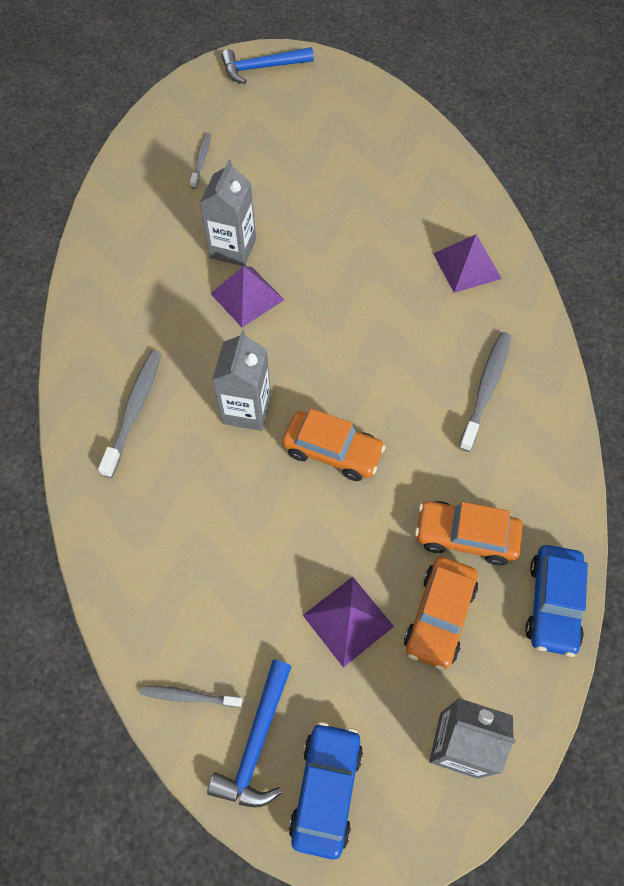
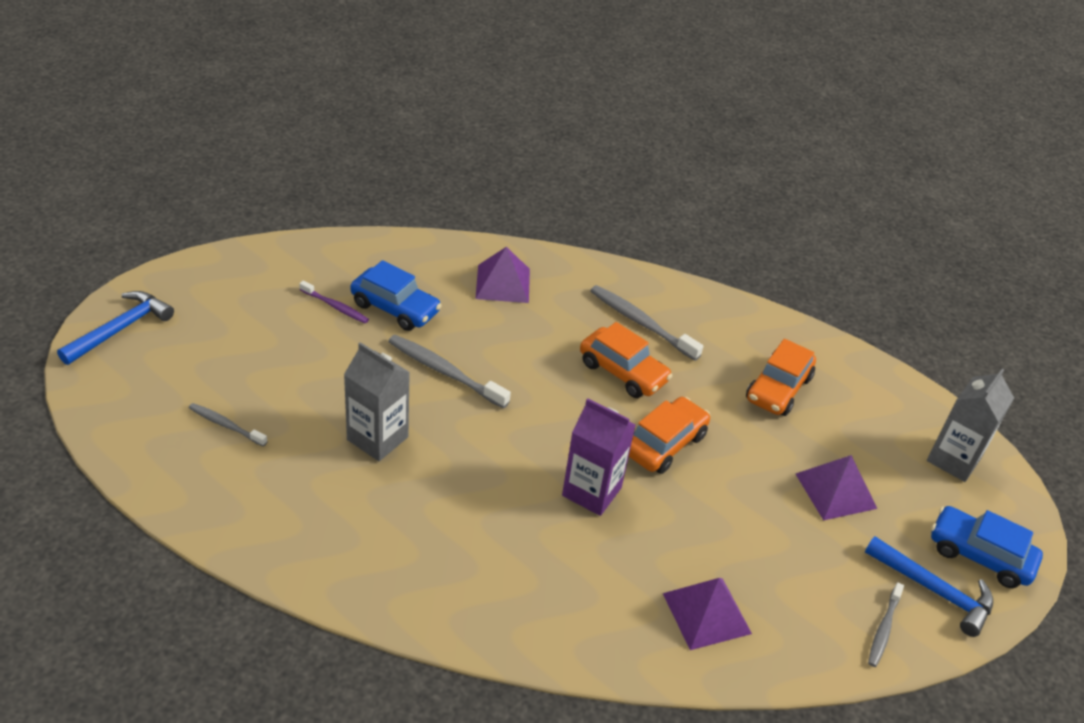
camera: 75 degrees left, 20 degrees down
grey toothbrush [98,350,162,478] -> grey toothbrush moved to [388,335,511,409]
purple pyramid [210,266,284,327] -> purple pyramid moved to [663,578,752,650]
grey carton [212,330,271,431] -> purple carton [562,398,636,516]
blue hammer [221,47,314,84] -> blue hammer turned 150 degrees counterclockwise [57,291,174,365]
orange car [404,557,478,671] -> orange car moved to [580,322,672,398]
blue car [525,545,588,657] -> blue car moved to [350,260,442,331]
none -> purple toothbrush [299,281,369,323]

